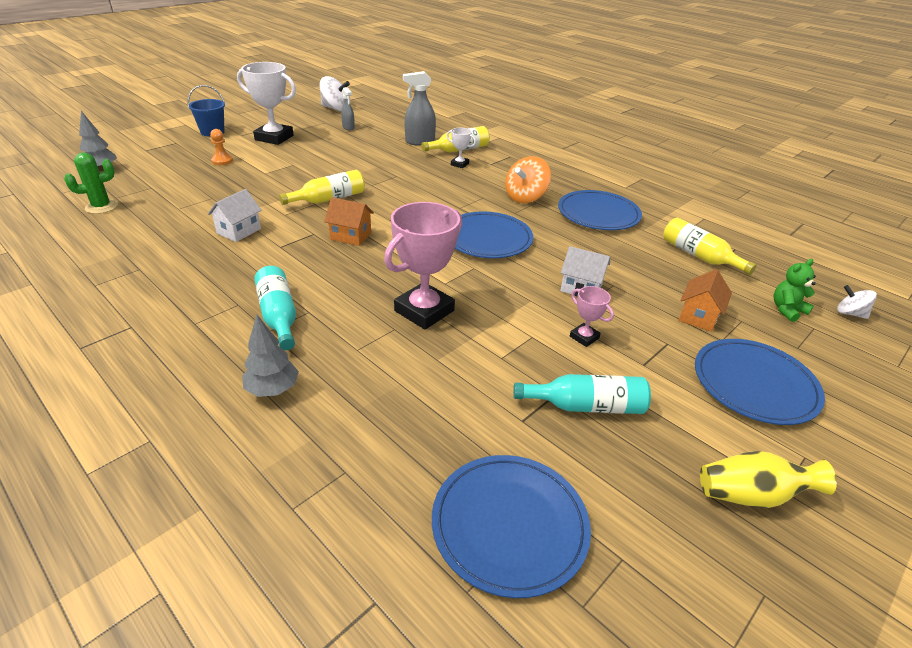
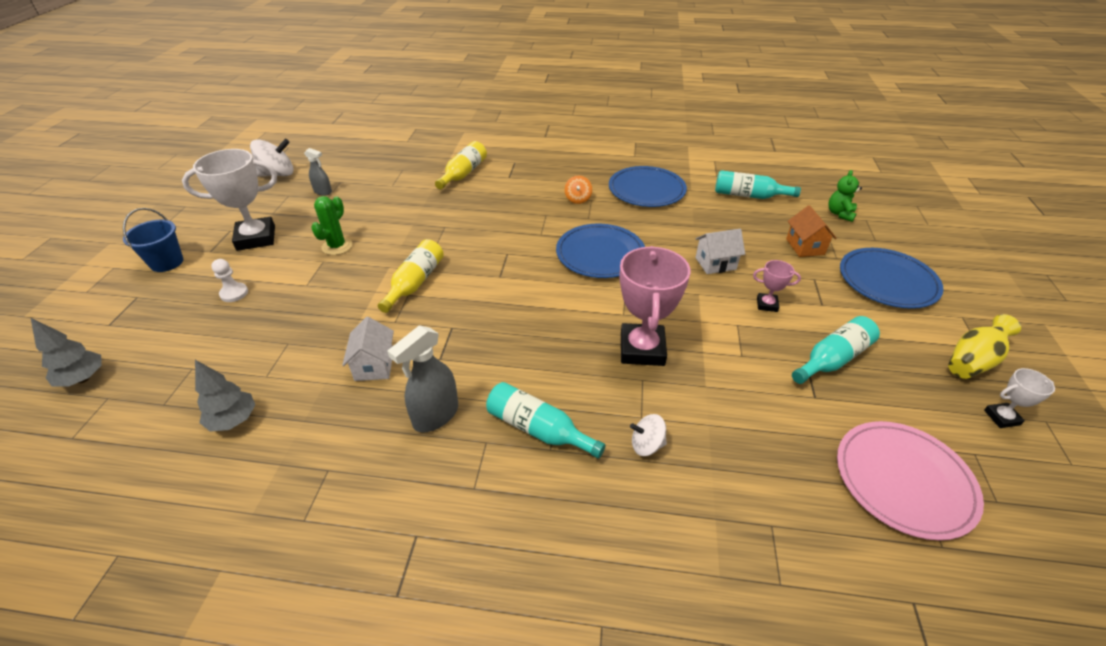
camera: 35 degrees left, 5 degrees up
green cactus [64,153,118,214] -> green cactus moved to [311,196,352,255]
orange pawn [210,129,233,165] -> white pawn [211,259,248,302]
grey tree [242,315,299,397] -> grey tree moved to [195,360,255,431]
orange house [324,197,374,246] -> none
grey spray bottle [403,71,436,146] -> grey spray bottle moved to [387,325,458,432]
blue plate [432,455,591,598] -> pink plate [837,421,984,540]
white trophy [446,127,476,168] -> white trophy moved to [984,368,1055,428]
orange spinning top [505,156,551,203] -> orange spinning top [564,176,592,204], size x0.58
yellow bottle [663,218,757,275] -> turquoise bottle [715,170,801,199]
white spinning top [837,285,877,319] -> white spinning top moved to [630,414,667,456]

